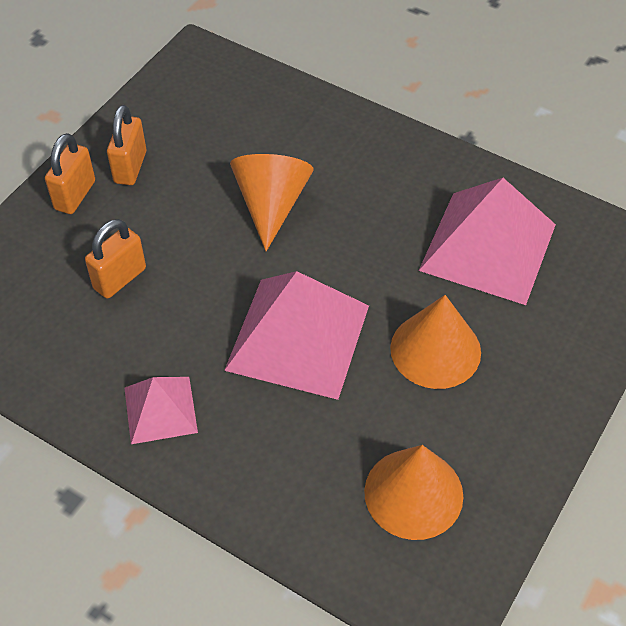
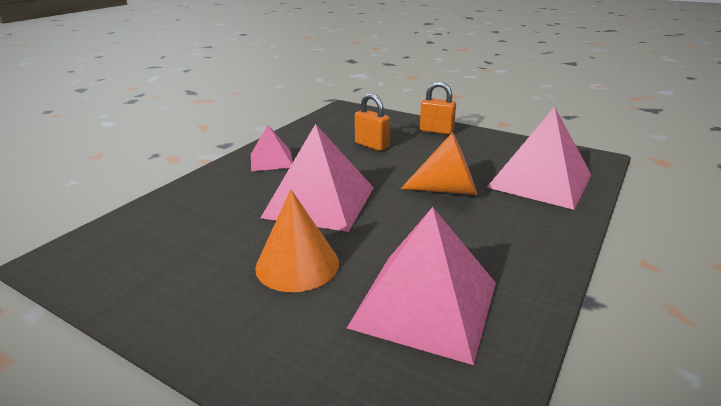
camera: 90 degrees right, 25 degrees down
orange padlock [107,105,146,185] -> none
orange cone [364,445,463,540] -> none
none -> pink pyramid [486,107,591,210]

